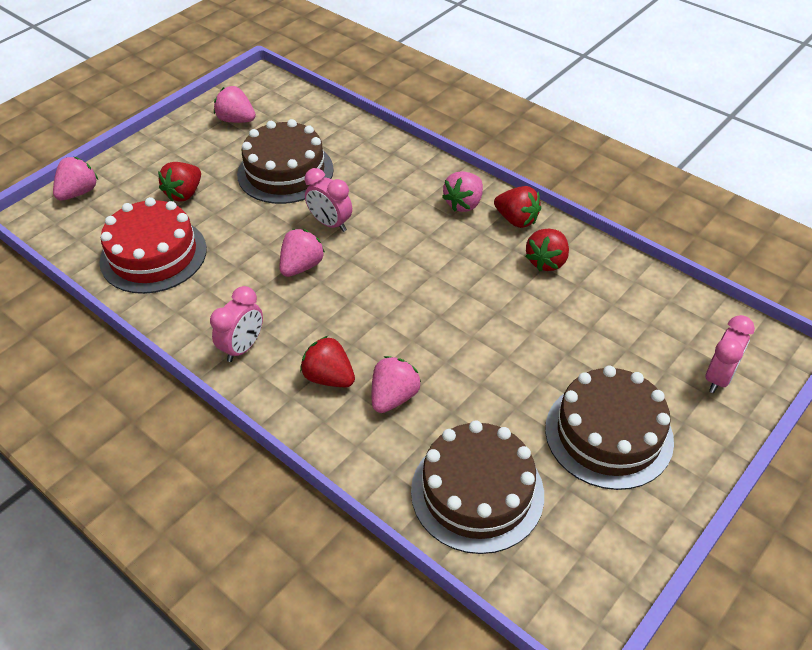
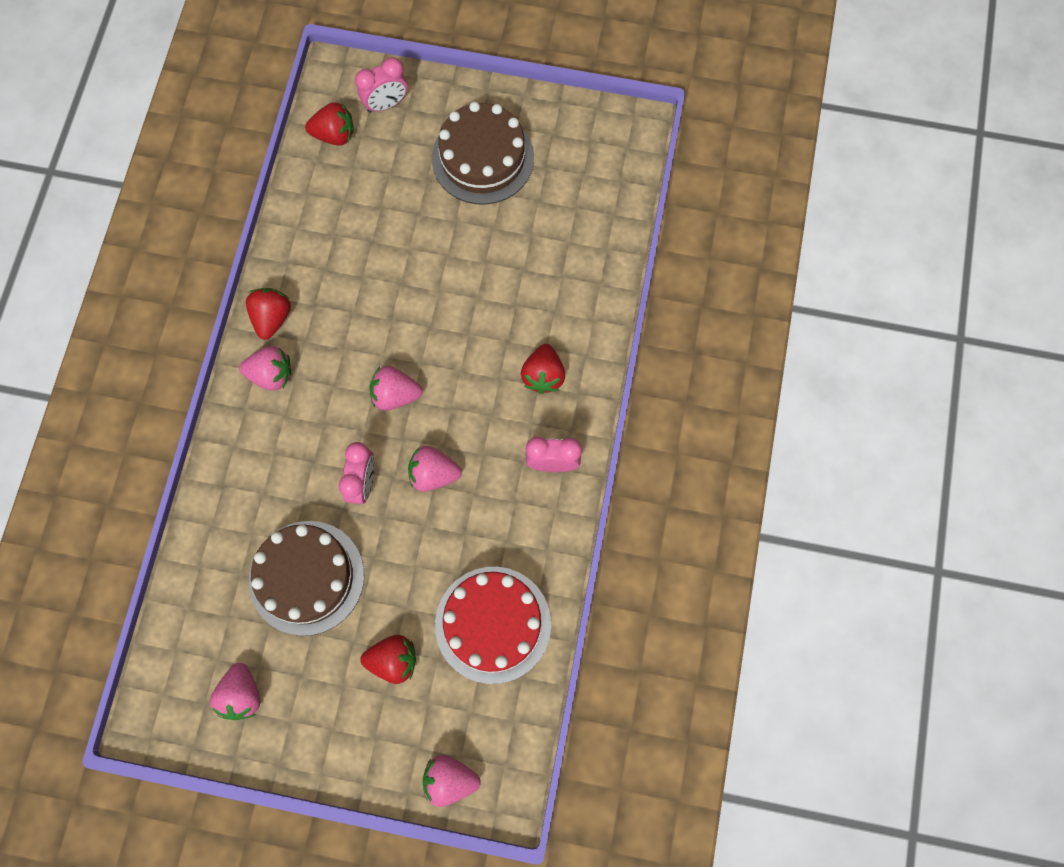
camera: 120 degrees left, 25 degrees up
pink strawberry [372,356,421,413] -> pink strawberry moved to [370,366,423,411]
brown cake [411,420,544,554] -> none
red strawberry [525,229,569,271] -> red strawberry moved to [305,102,354,146]
pink clock [705,315,755,393] -> pink clock turned 150 degrees clockwise [355,57,408,113]

